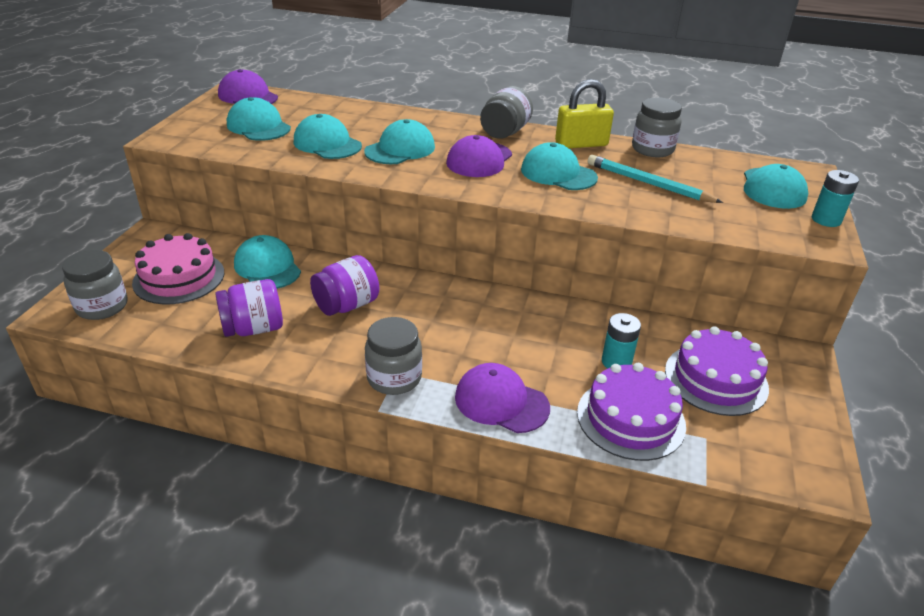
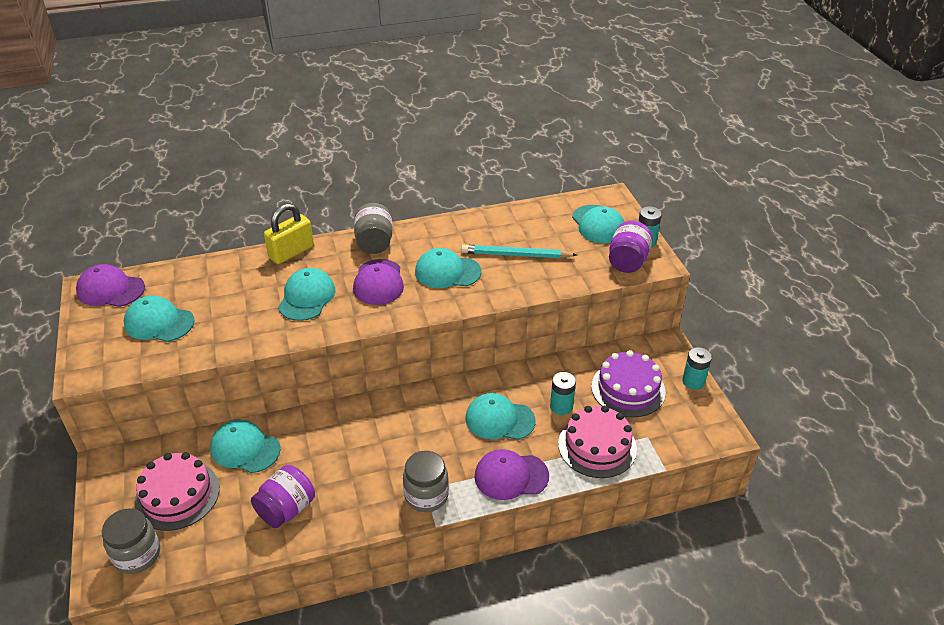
camera: 30 degrees left, 5 degrees up
turquoise cap [294,114,362,159] -> turquoise cap moved to [465,393,535,440]
purple jar [310,255,379,316] -> purple jar moved to [609,221,653,273]
yellow padlock [555,79,614,148] -> yellow padlock moved to [264,203,314,264]
purple cake [577,363,686,461] -> pink cake [558,405,637,478]
grey jar [632,97,682,157] -> none
none -> turquoise battery [682,347,712,390]

